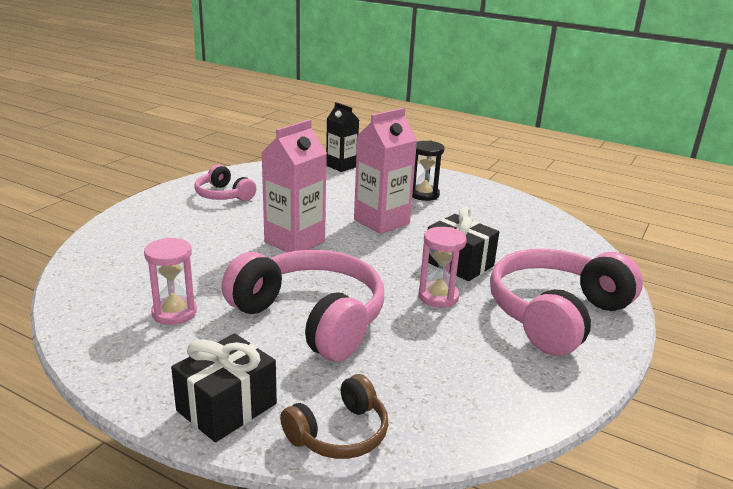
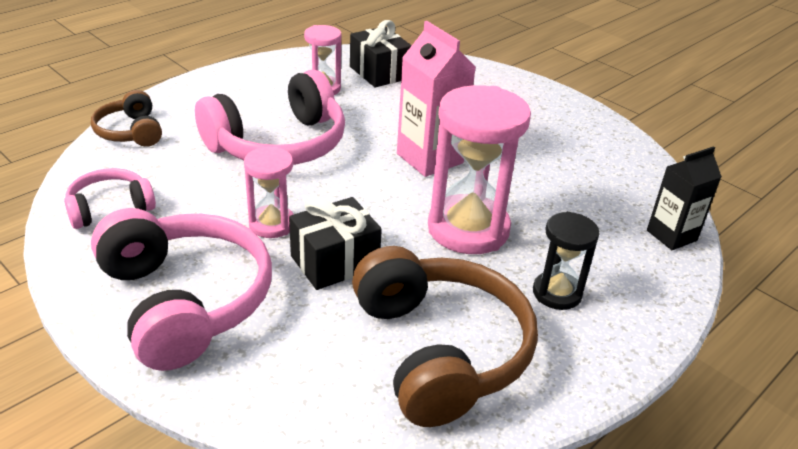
camera: 105 degrees right, 10 degrees up
black gift [171,333,277,442] -> black gift moved to [350,20,412,87]
pink headphones [194,165,256,201] -> pink headphones moved to [64,168,156,229]
pink carton [354,108,417,234] -> pink hourglass [428,85,531,254]
none -> brown headphones [352,246,538,427]

